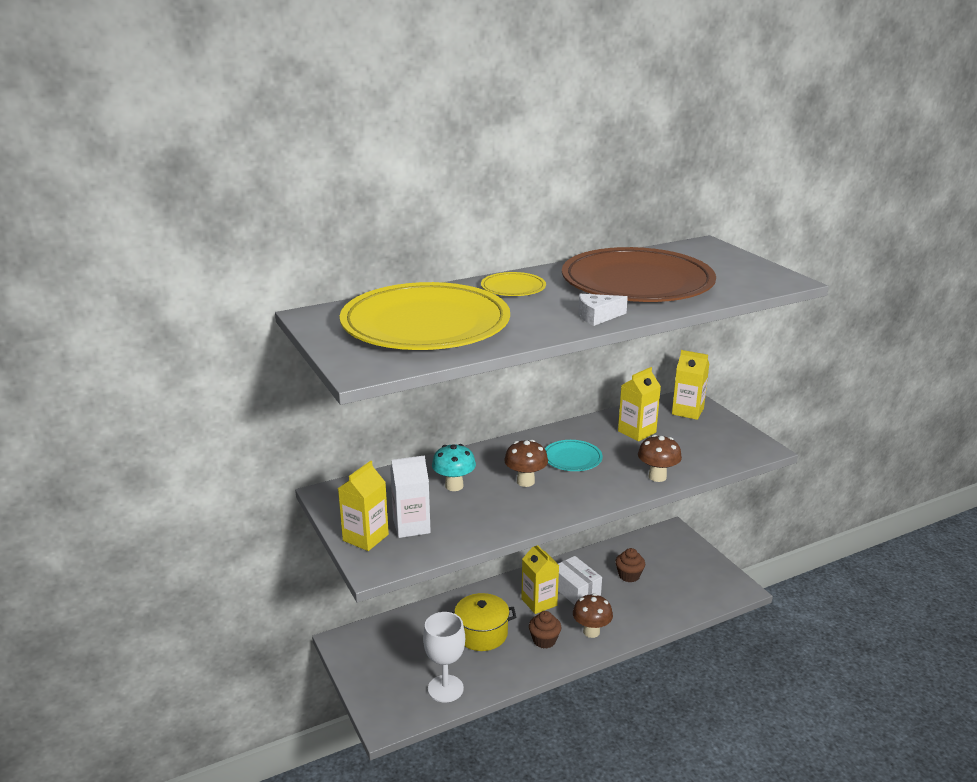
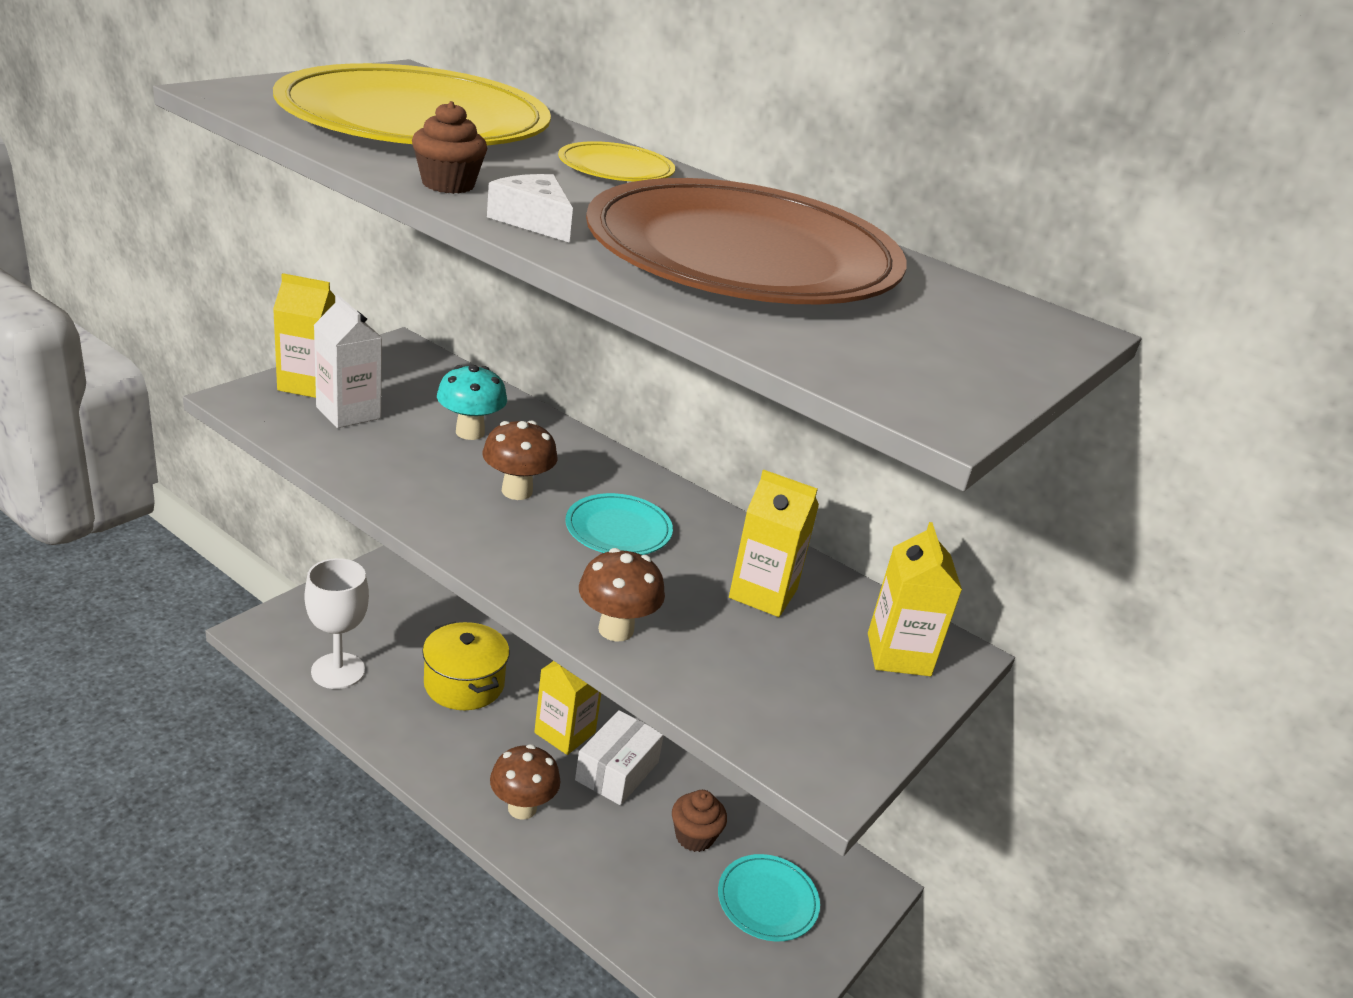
camera: 60 degrees right, 5 degrees up
brown cupcake [529,611,561,649] -> brown cupcake moved to [412,101,488,194]
none -> turquoise plate [718,854,820,941]

